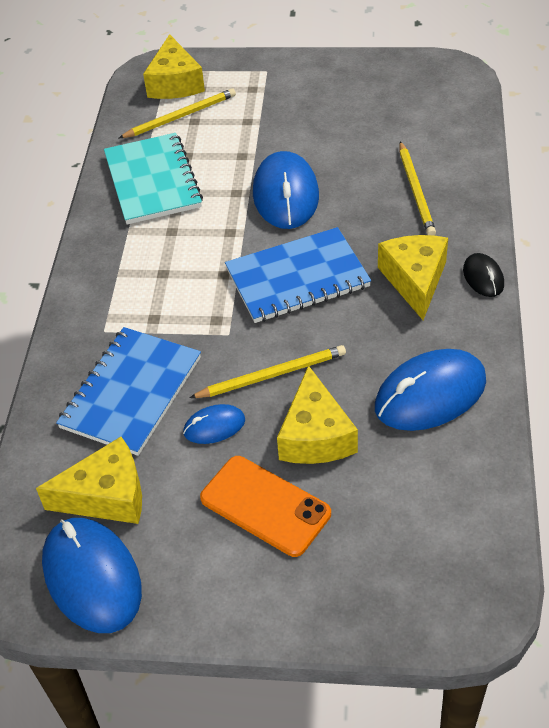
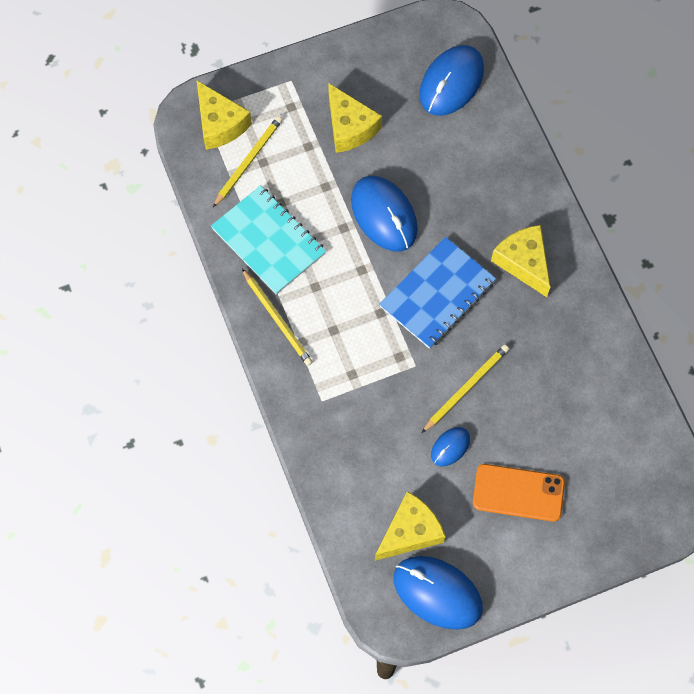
camera: 30 degrees left, 20 degrees up
blue notebook [56,327,201,456] -> none
yellow cheese [277,365,358,464] -> yellow cheese moved to [328,83,382,153]
blue mouse [375,349,486,431] -> blue mouse moved to [419,45,484,116]
yellow pencil [399,141,436,235] -> yellow pencil moved to [242,269,313,366]
black mouse [463,253,504,297] -> none

